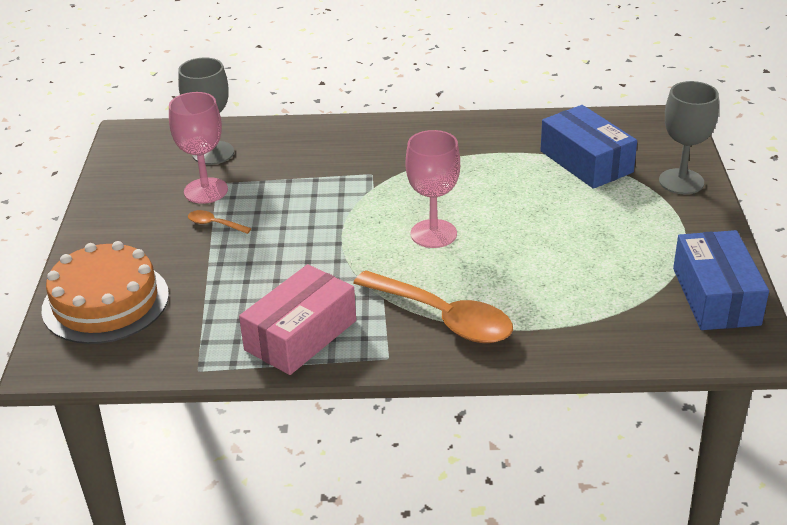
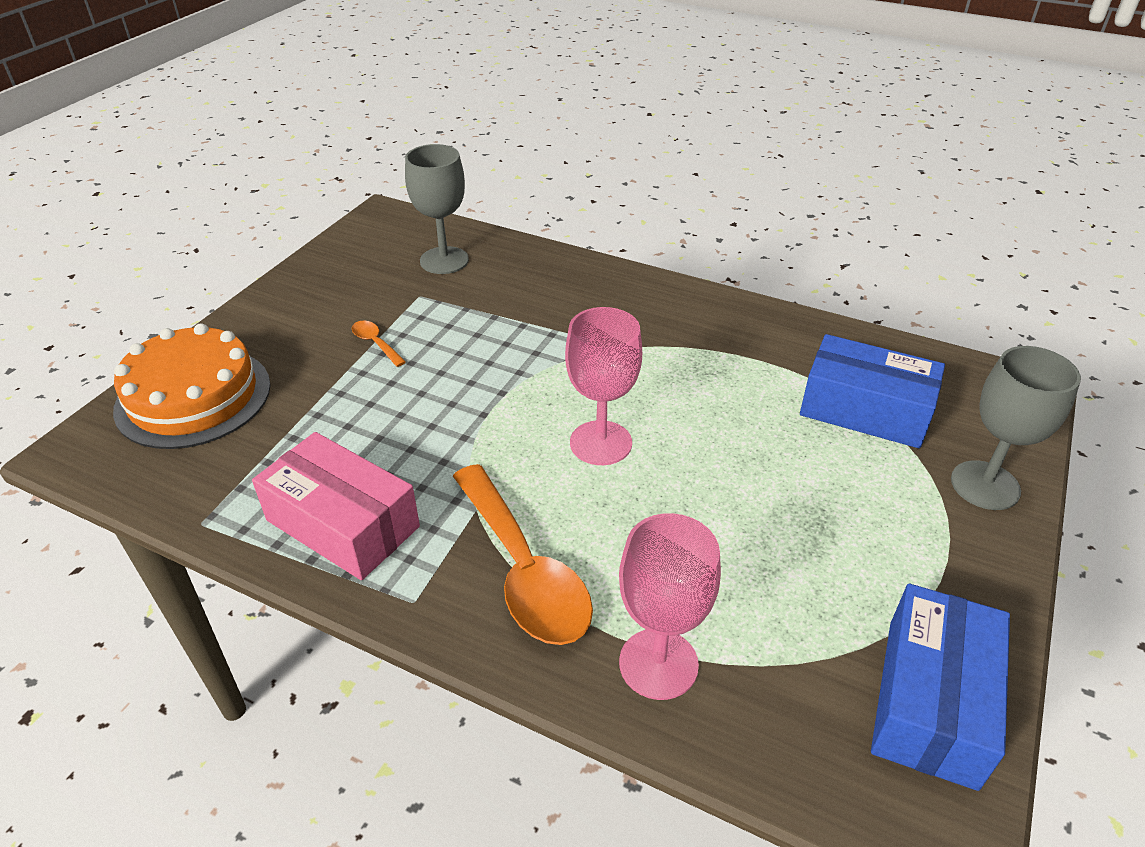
camera: 25 degrees right, 5 degrees up
pink goblet [169,92,228,204] -> pink goblet moved to [619,513,721,700]
pink box [239,264,356,375] -> pink box turned 60 degrees clockwise [252,432,420,580]
blue box [540,105,637,189] -> blue box turned 60 degrees counterclockwise [800,334,945,448]

